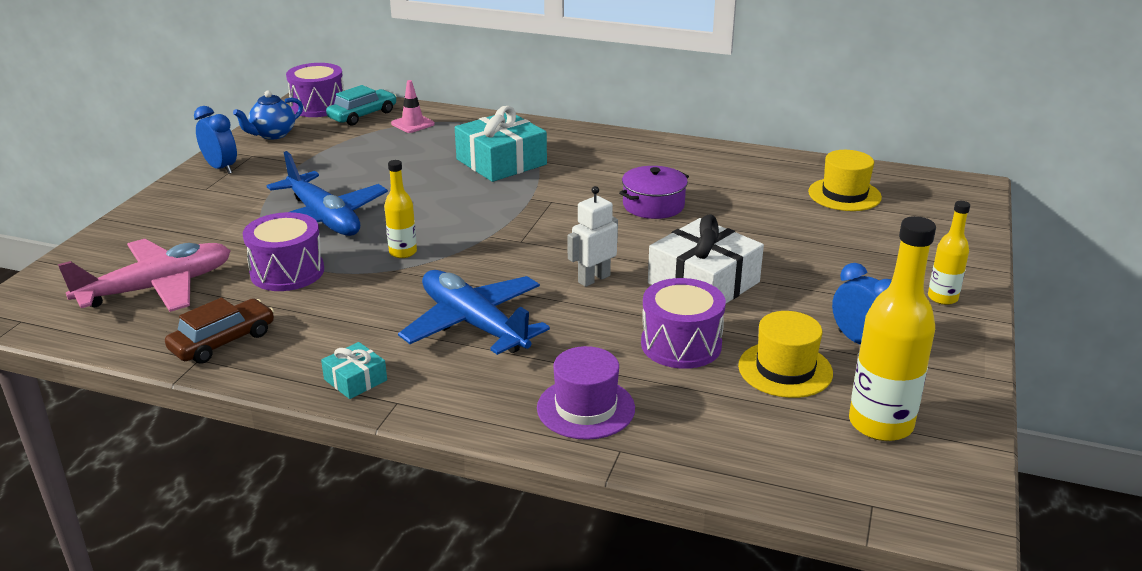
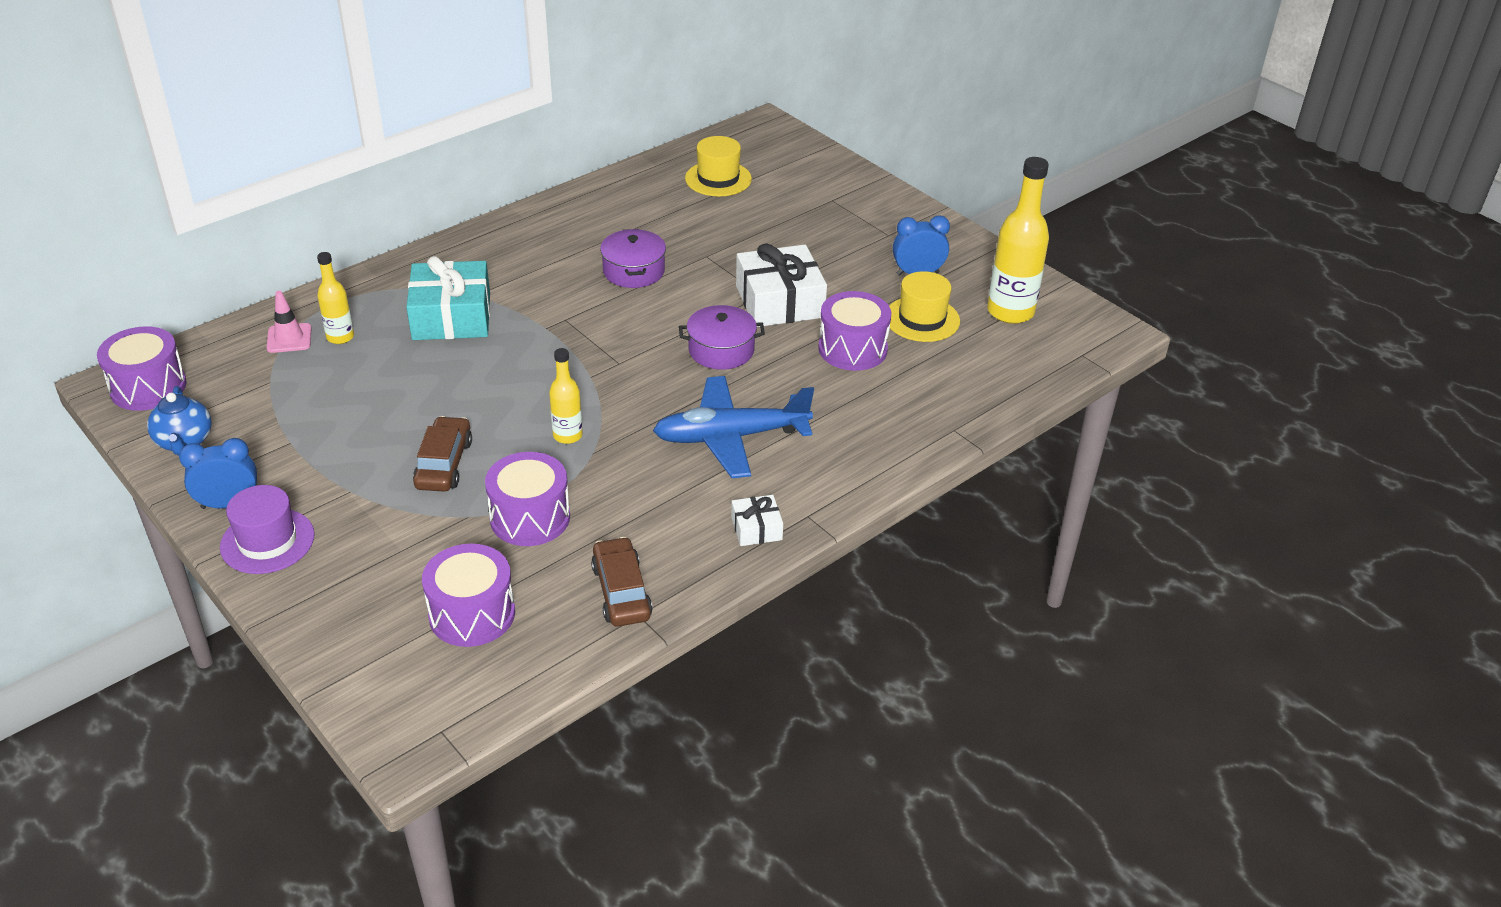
camera: 60 degrees left, 10 degrees up
pink plane [58,239,231,312] -> purple drum [422,544,515,647]
blue plane [267,151,388,236] -> brown car [413,416,472,492]
turquoise gift [321,342,387,399] -> white gift [731,495,783,546]
turquoise car [326,85,397,126] -> none
purple hat [537,346,635,440] -> purple hat moved to [220,485,315,574]
white robot [568,186,618,287] -> purple pot [679,305,765,370]
yellow bottle [928,201,970,305] -> yellow bottle moved to [317,252,354,344]

